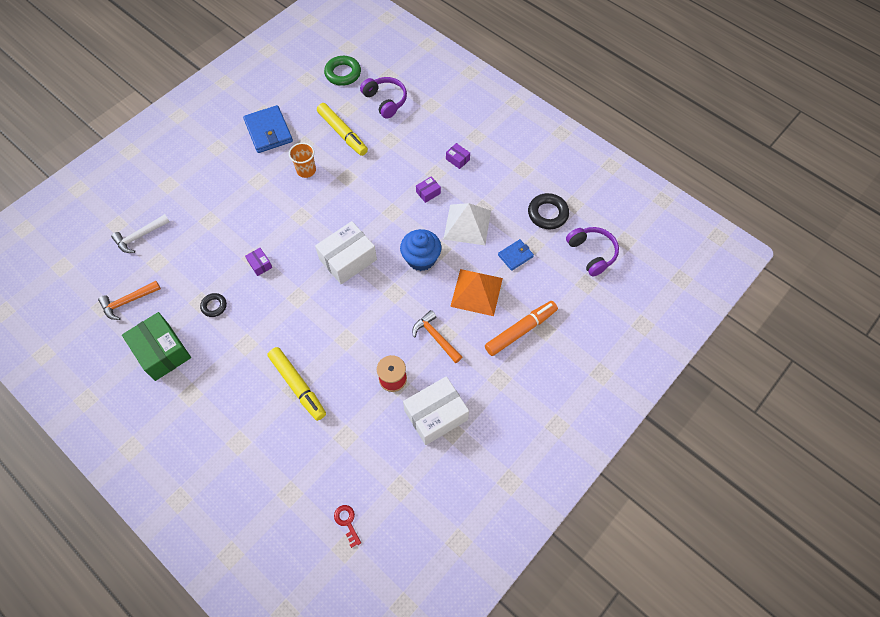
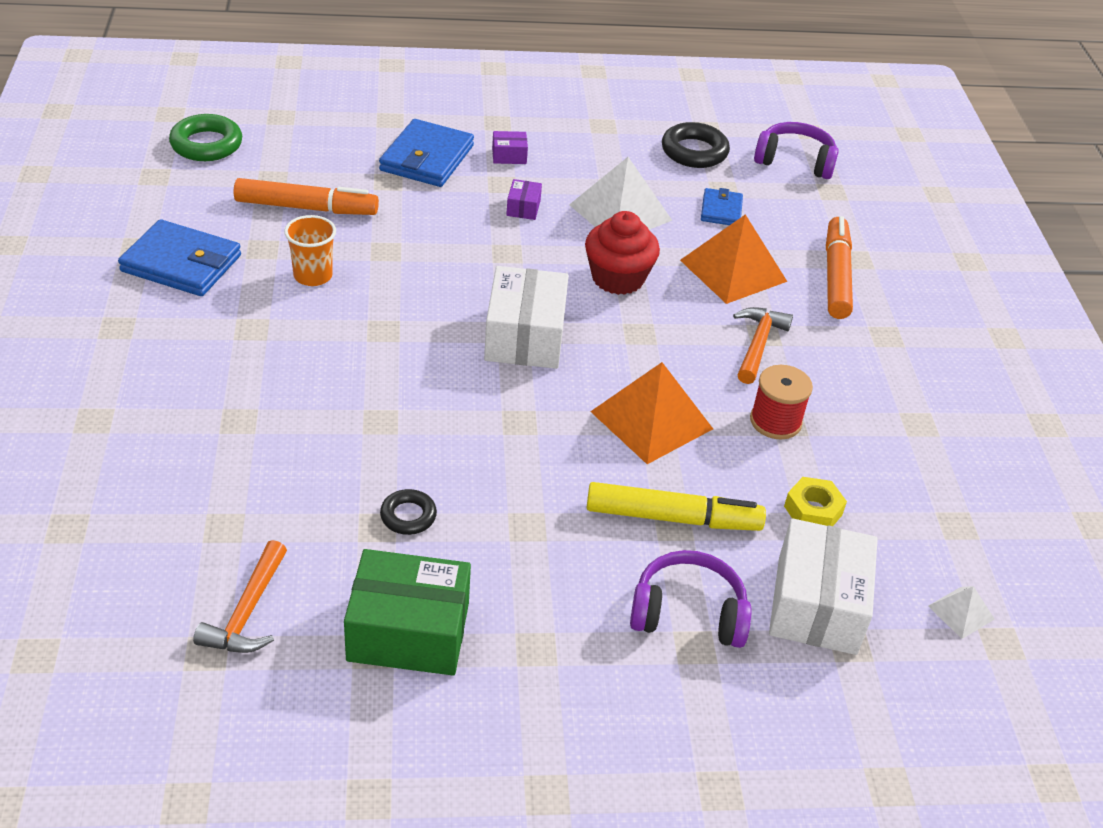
camera: 50 degrees left, 20 degrees down
white hammer [111,214,170,253] -> none
purple box [245,248,272,276] -> none
yellow marker [317,103,368,156] -> orange marker [233,178,379,215]
red key [334,505,361,548] -> white pyramid [928,586,995,639]
purple headphones [360,77,407,119] -> purple headphones moved to [630,550,752,648]
blue cupcake [400,229,441,271] -> red cupcake [585,211,660,295]
white box [403,376,469,445] -> white box moved to [769,518,878,655]
orange hammer [413,310,462,363] -> orange hammer turned 105 degrees clockwise [733,307,793,384]
none -> blue wallet [379,119,474,187]
none -> orange pyramid [590,362,713,464]
none -> yellow nut [784,477,847,526]

